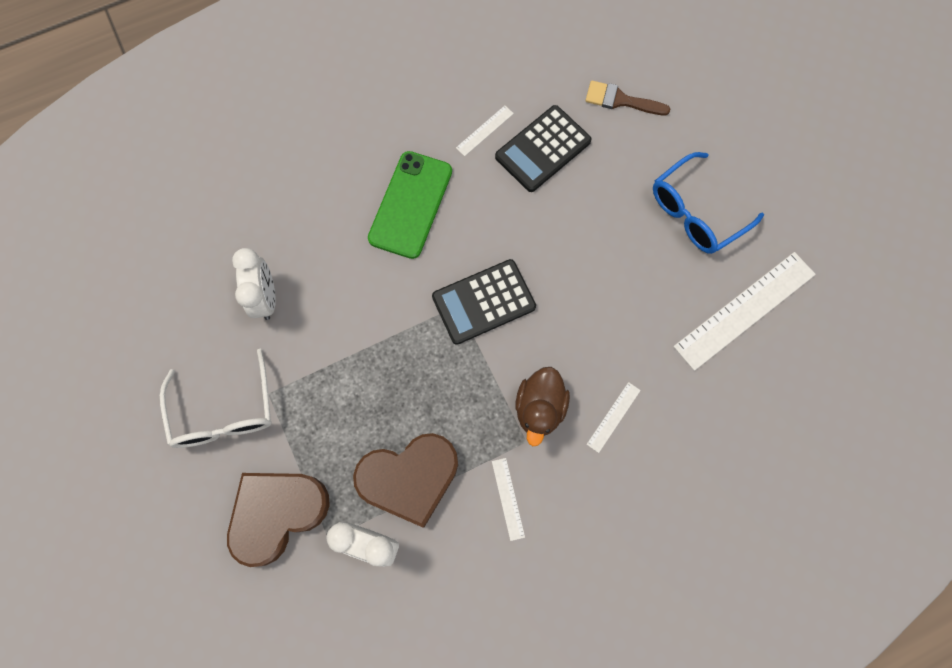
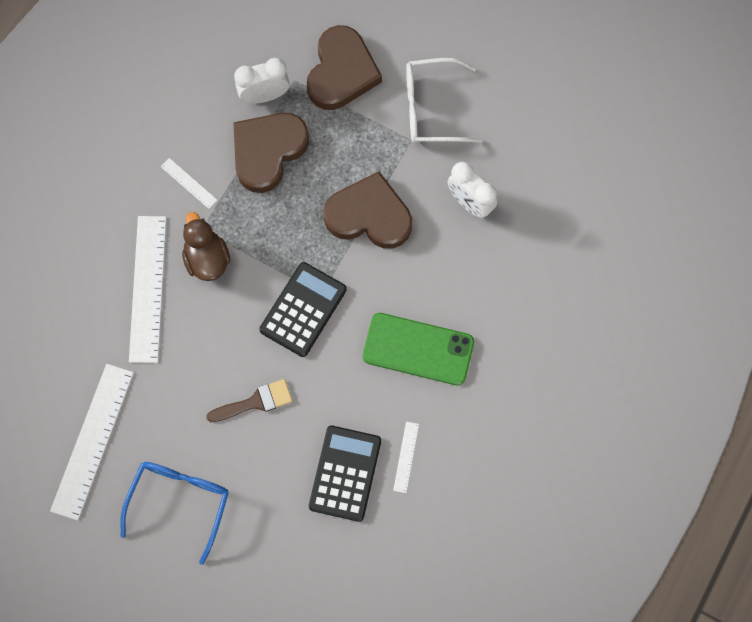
camera: 145 degrees right, 0 degrees up
white glasses [160,349,272,448] -> white glasses turned 45 degrees counterclockwise [406,58,483,143]
green phone [368,151,452,259] -> green phone turned 60 degrees counterclockwise [363,313,474,385]
brown brush [585,81,670,115] -> brown brush moved to [206,379,293,422]
white ruler [587,382,641,453] -> white ruler [129,216,167,363], size x2.22
none -> brown heart [323,172,412,249]

